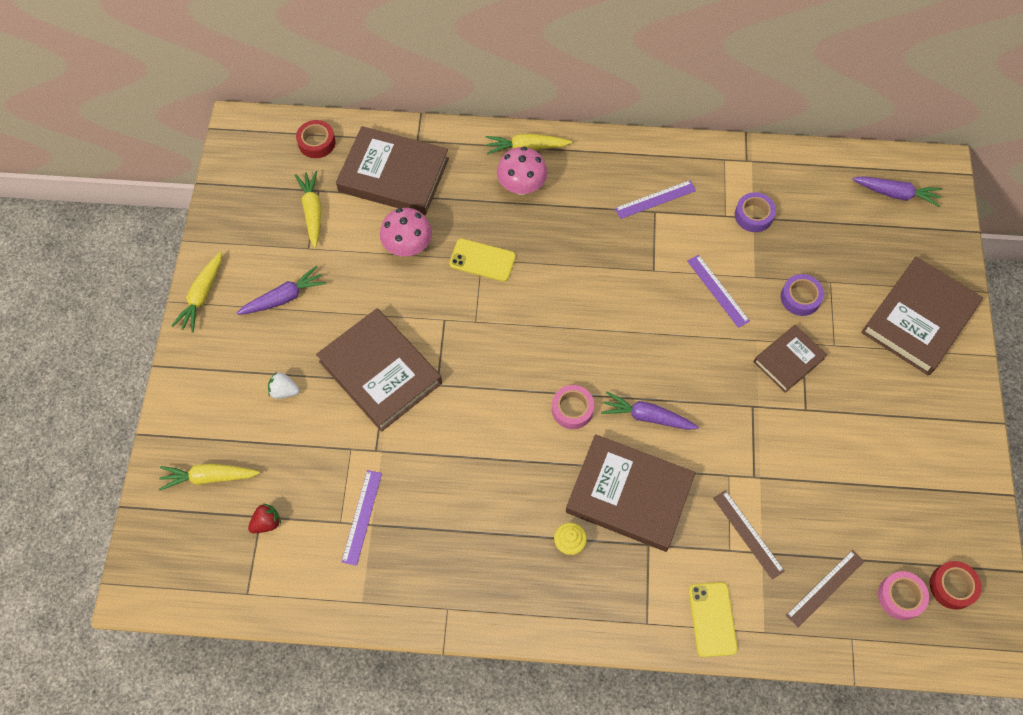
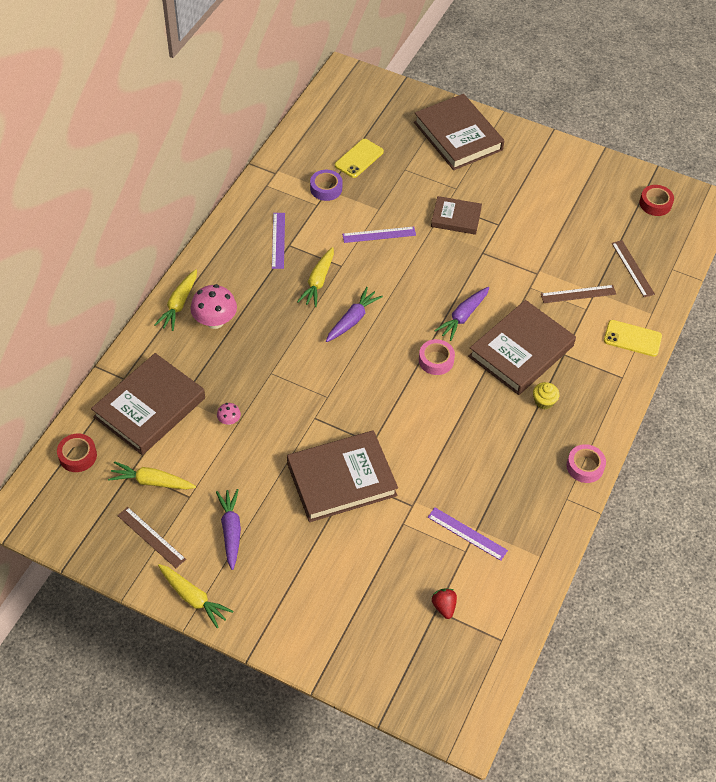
camera: 70 degrees left, 10 degrees down
yellow carrot [159,464,260,491] -> yellow carrot moved to [297,247,334,307]
white strawberry [268,372,300,399] -> none
pink mushroom [380,208,432,256] -> pink mushroom [217,403,241,425], size x0.49
yellow phone [449,238,516,282] -> yellow phone moved to [335,139,384,178]
brown book [754,325,827,393] -> brown book turned 60 degrees counterclockwise [431,196,482,235]
purple tape [781,274,824,316] -> none
purple carrot [852,176,942,207] -> purple carrot moved to [326,287,383,342]
pink tape [878,571,929,620] -> pink tape moved to [566,444,606,483]
none -> brown ruler [117,507,186,568]

